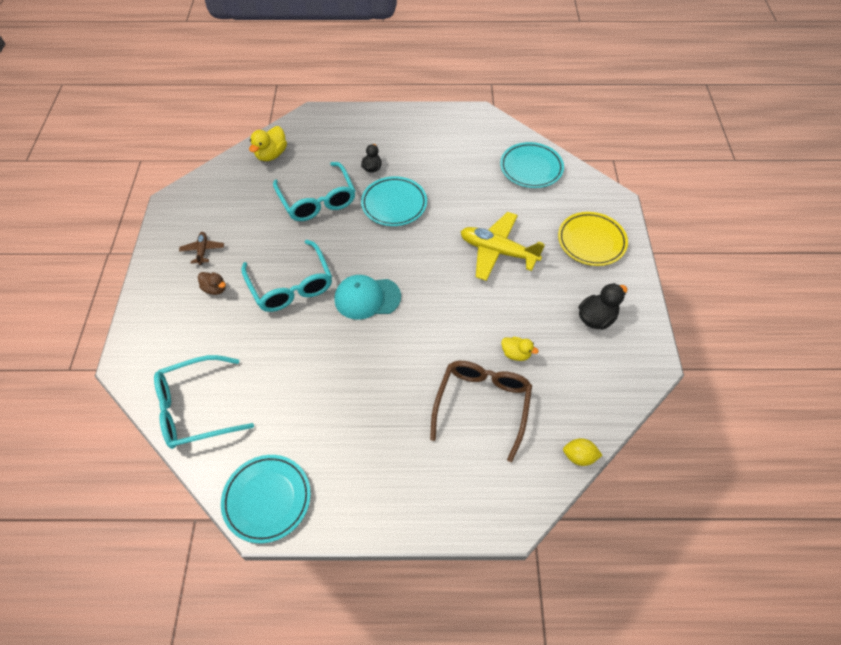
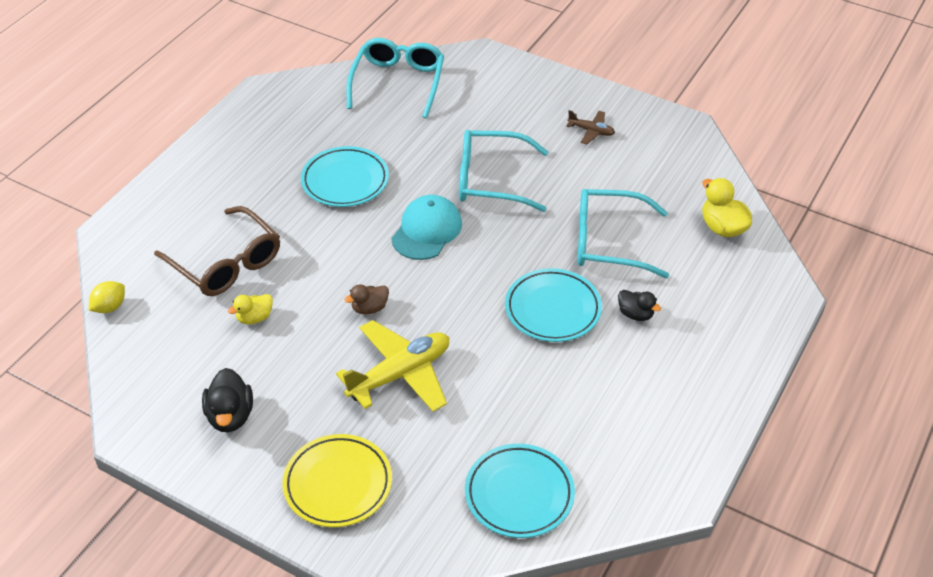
camera: 120 degrees right, 10 degrees down
brown duck [198,272,226,295] -> brown duck moved to [344,285,389,315]
turquoise plate [221,455,311,543] -> turquoise plate moved to [301,146,389,207]

